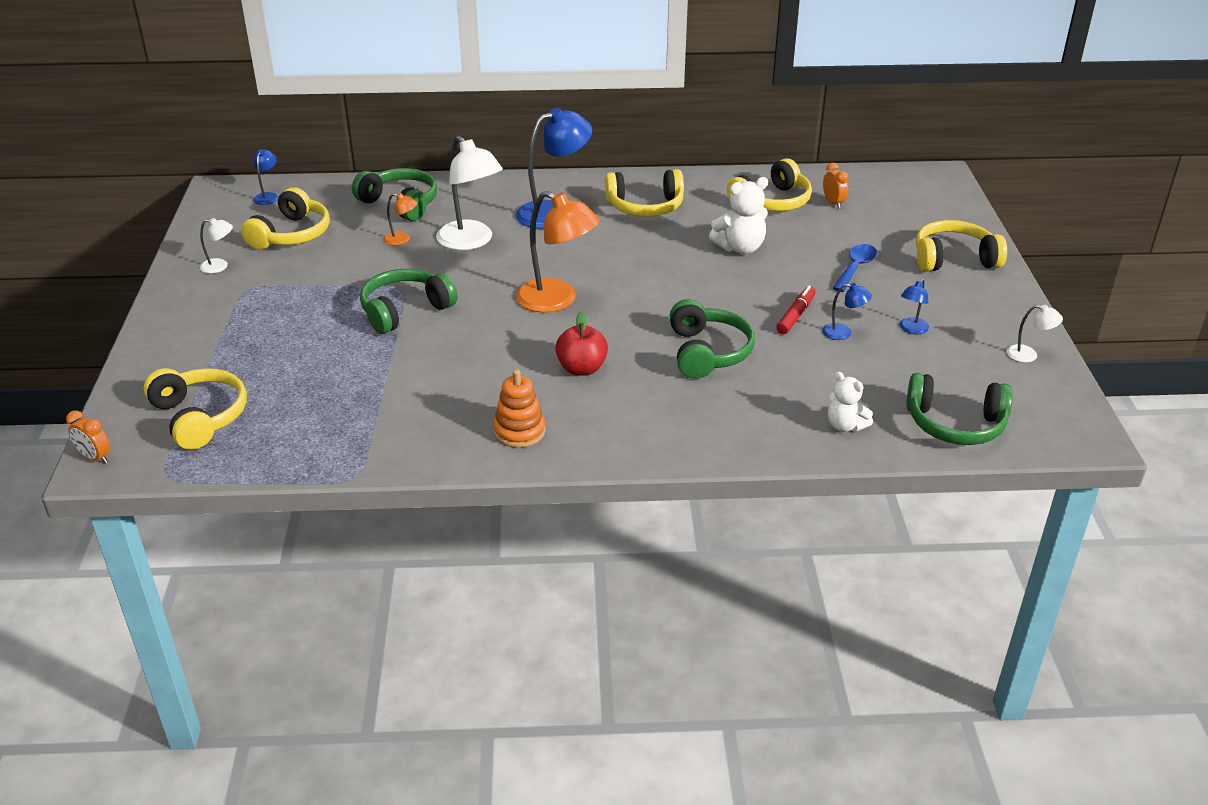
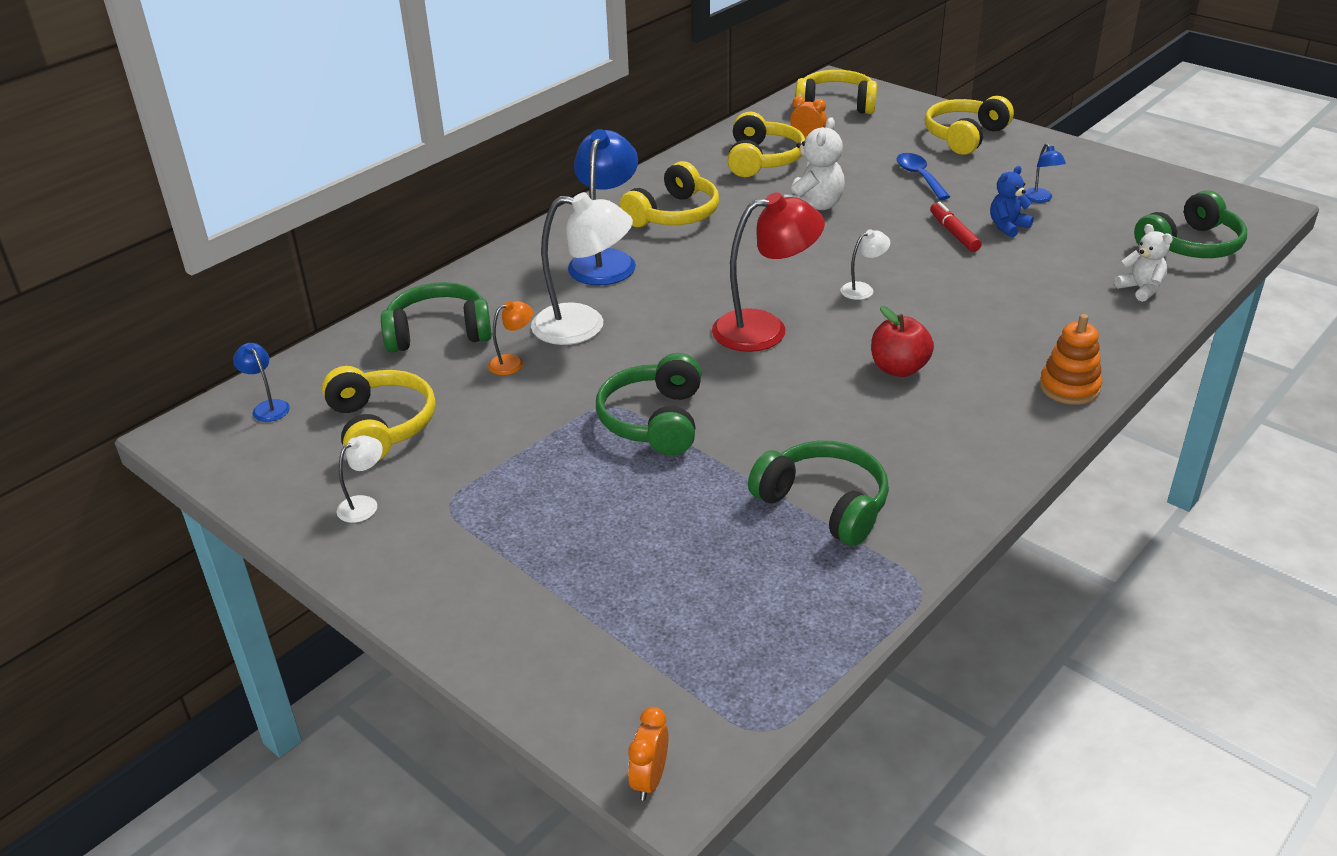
camera: 45 degrees left, 0 degrees up
orange clock [66,410,110,464] -> orange clock turned 120 degrees clockwise [628,707,668,801]
yellow headphones [144,368,247,450] -> yellow headphones moved to [795,70,877,114]
orange stacking toy [493,369,546,448] -> orange stacking toy moved to [1039,314,1102,405]
orange lamp [516,191,600,313] -> red lamp [712,192,825,352]
green headphones [669,299,755,379] -> green headphones moved to [748,441,889,546]
blue lamp [822,283,872,340] -> blue teddy bear [990,166,1034,238]
white teddy bear [828,372,873,432] -> white teddy bear turned 120 degrees counterclockwise [1114,224,1173,302]
white lamp [1007,305,1063,362] -> white lamp moved to [840,229,890,300]

